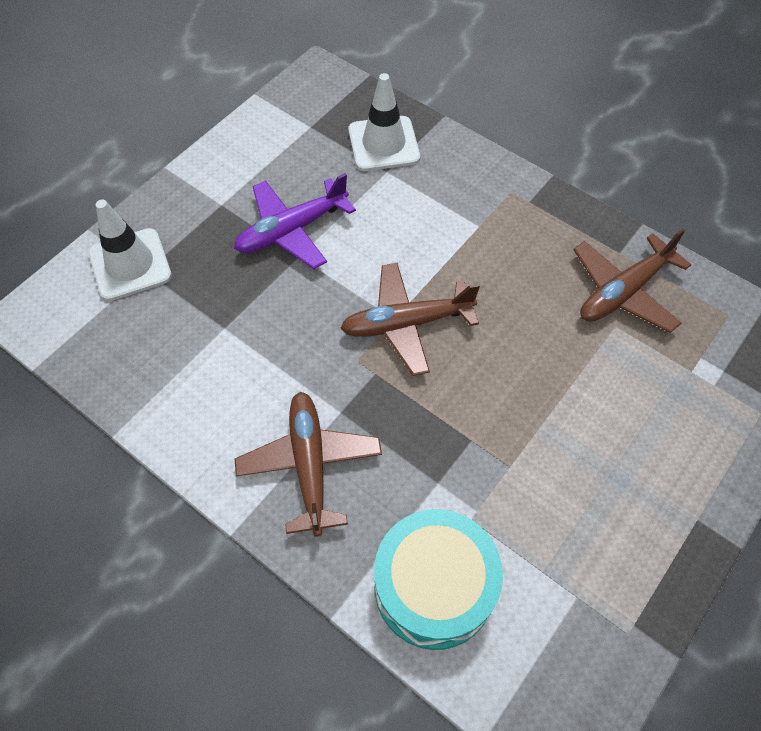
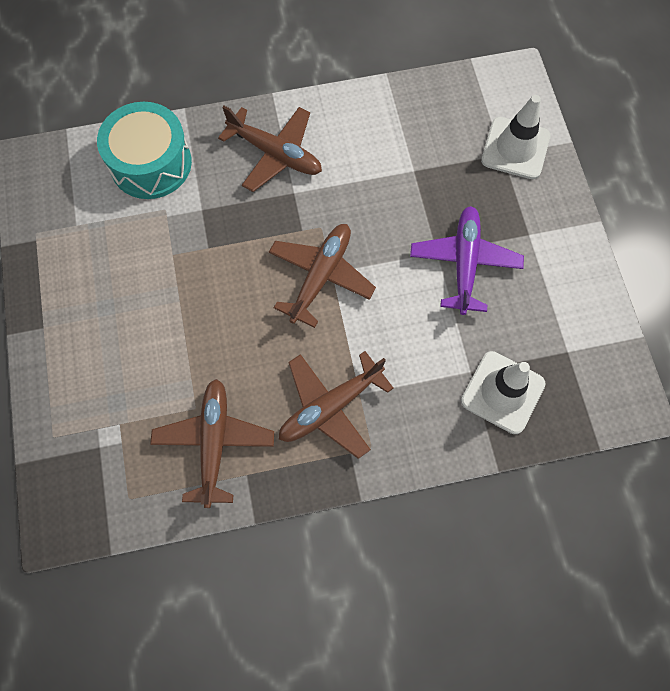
camera: 130 degrees right, 10 degrees up
none -> brown plane [279,351,394,459]

